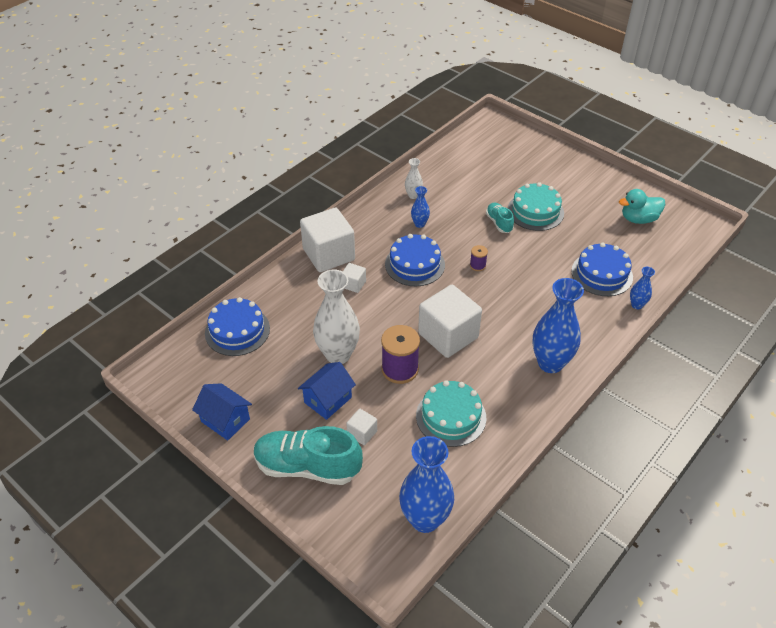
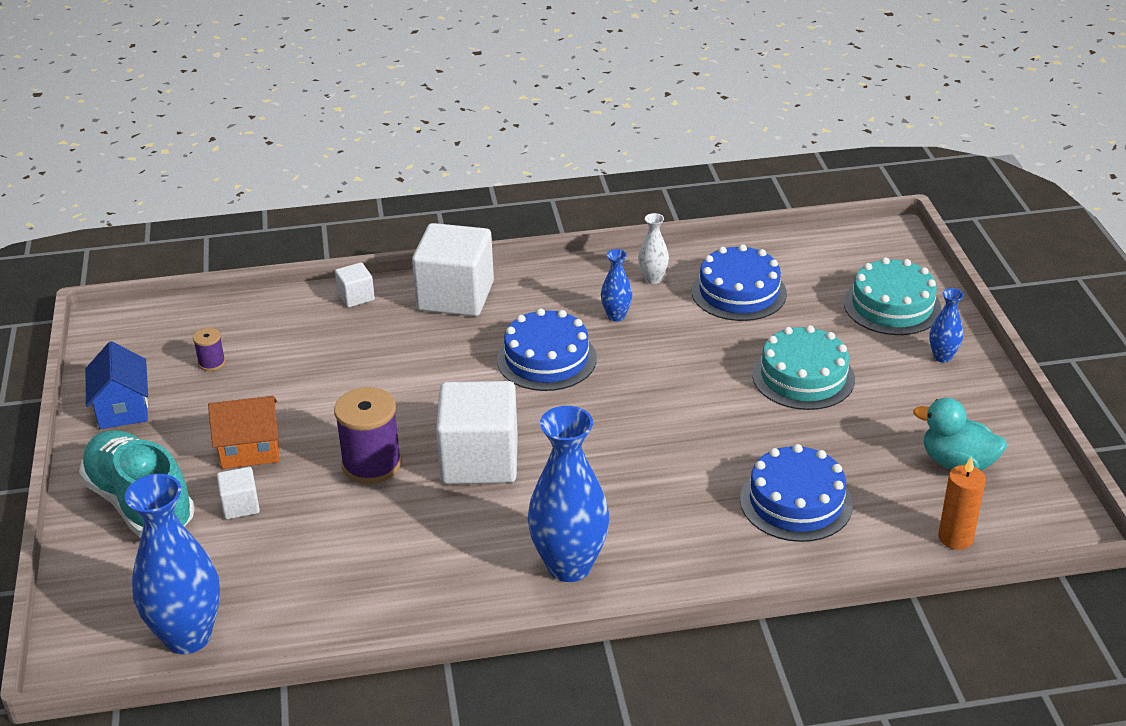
camera: 40 degrees right, 10 degrees down
blue cake [205,297,270,356] -> blue cake moved to [692,244,787,321]
blue house [298,362,356,420] -> orange house [208,396,279,469]
white vase [313,270,360,364] -> none
white cube [343,263,366,293] -> white cube moved to [335,262,375,308]
turquoise cake [416,380,486,447] -> turquoise cake moved to [844,257,942,335]
purple spool [470,245,488,271] -> purple spool moved to [193,328,225,371]
turquoise shoe [486,203,514,233] -> none
blue vase [630,267,655,309] -> blue vase moved to [929,288,964,363]
none -> orange candle [938,457,986,550]

